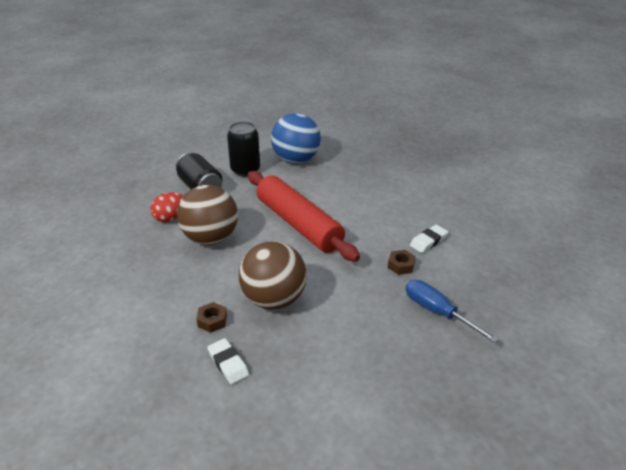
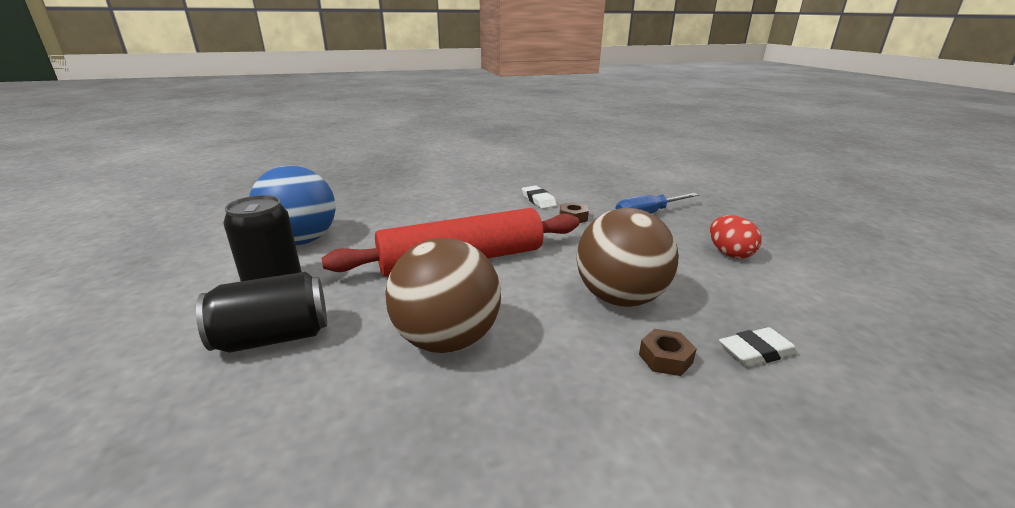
camera: 75 degrees left, 10 degrees down
red egg [150,192,183,222] -> red egg moved to [710,215,762,259]

